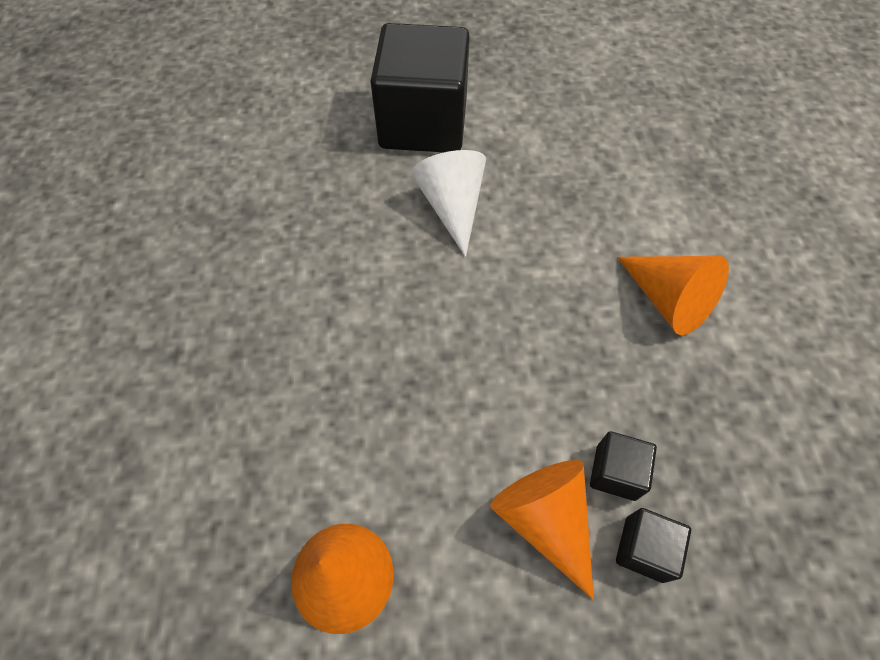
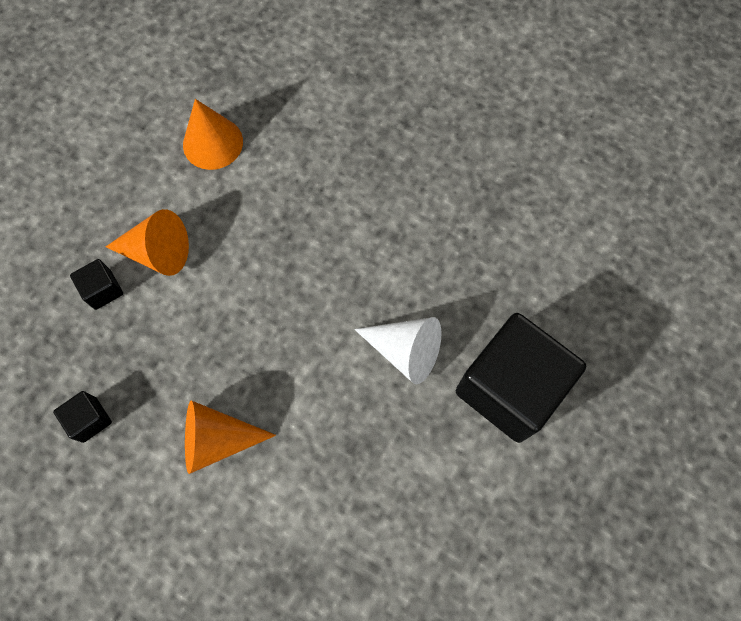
camera: 125 degrees right, 10 degrees up
black cube [590,431,657,501] -> black cube moved to [53,391,112,443]

